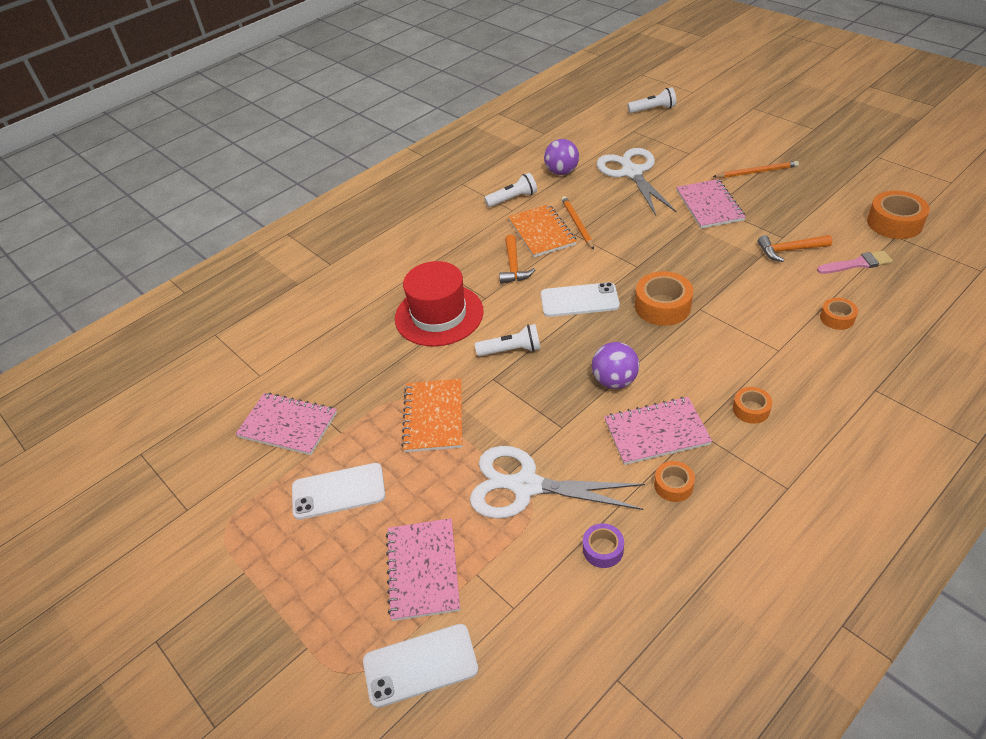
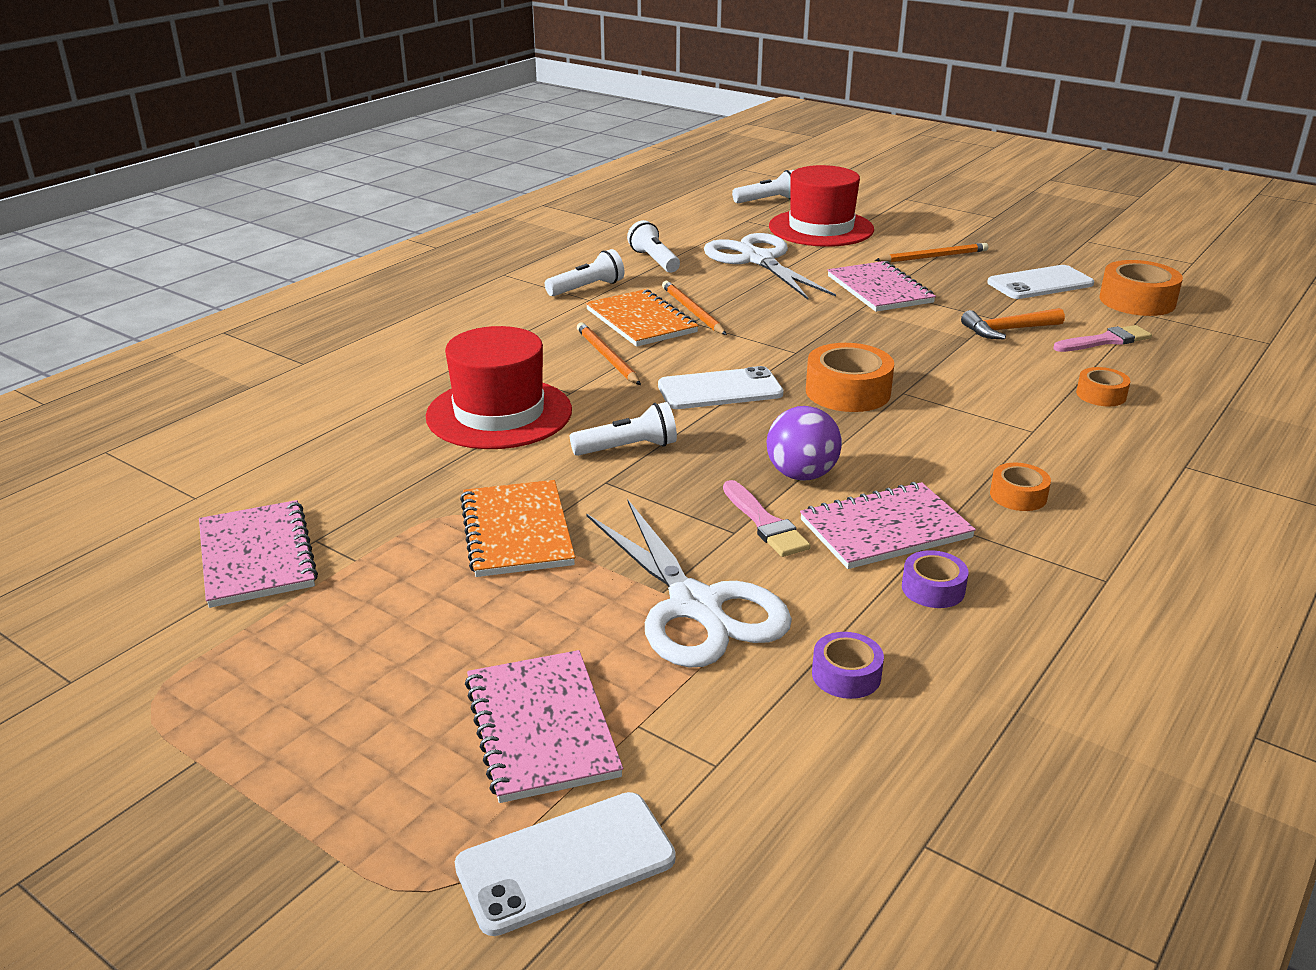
camera: 15 degrees left, 15 degrees down
pink notebook [235,393,337,455] -> pink notebook turned 60 degrees clockwise [199,500,318,608]
white phone [292,463,385,520] -> white phone moved to [987,265,1094,299]
white scissors [470,446,645,519] -> white scissors turned 120 degrees counterclockwise [587,499,792,668]
orange hammer [499,235,535,284] -> orange pencil [577,322,641,385]
purple ball [544,139,579,175] -> white flashlight [627,220,680,272]
orange tape [654,461,695,502] -> purple tape [902,550,969,608]
none -> pink brush [723,480,811,557]
none -> red hat [769,165,874,247]

